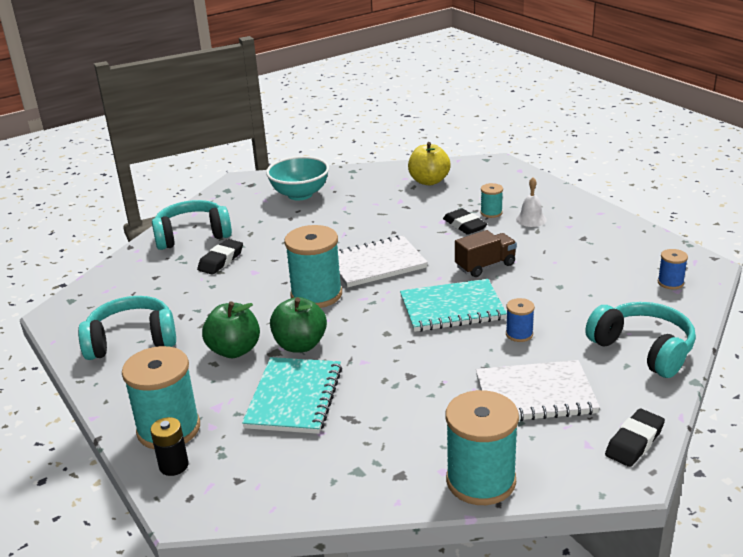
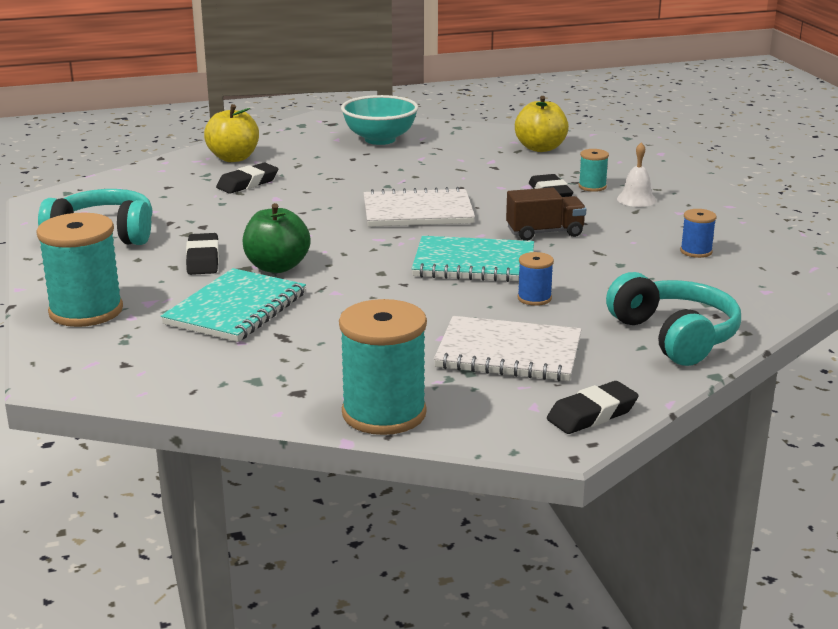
camera: 15 degrees right, 5 degrees down
black battery [150,417,189,476] -> none
turquoise headphones [152,200,232,250] -> yellow apple [204,104,259,162]
green apple [202,302,260,358] -> black eraser [186,233,219,275]
turquoise spool [284,225,342,308] -> none
blue spool [658,249,688,289] -> blue spool moved to [680,209,716,258]

